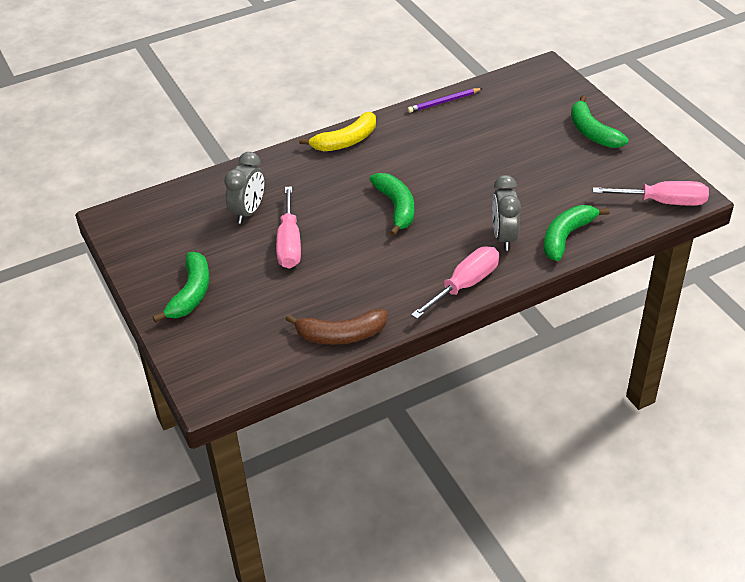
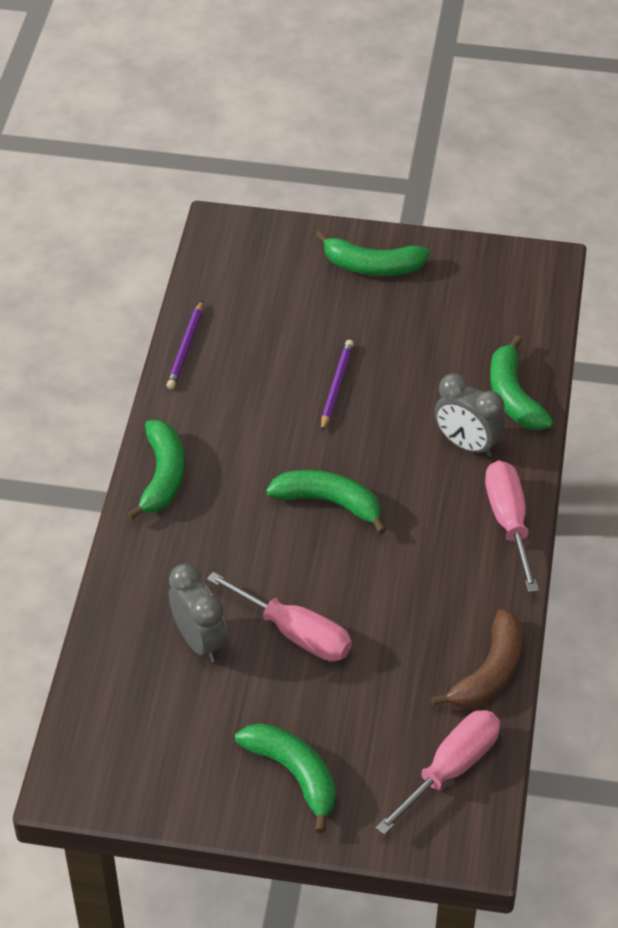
camera: 55 degrees left, 5 degrees up
yellow banana [299,112,376,151] -> green banana [127,420,184,520]
pink screwdriver [593,181,709,206] -> pink screwdriver moved to [375,710,500,835]
none -> purple pencil [321,340,354,431]

